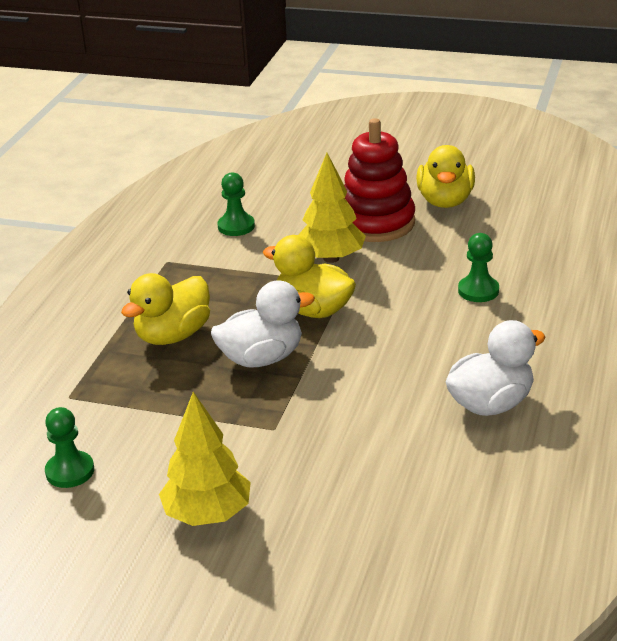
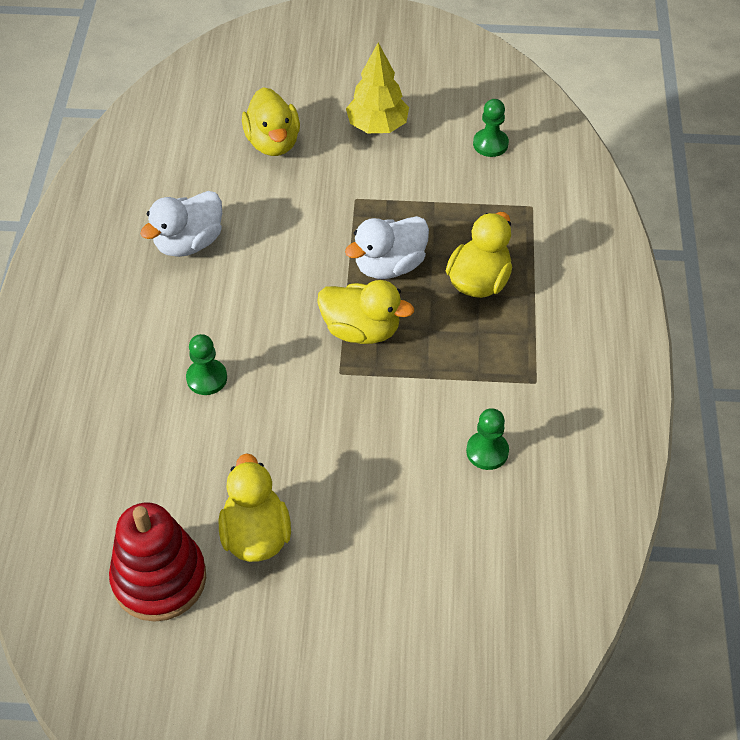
camera: 165 degrees right, 20 degrees up
yellow tree [298,153,366,263] -> none
red stacking toy [344,118,415,242] -> red stacking toy moved to [109,502,206,622]
none -> yellow duck [242,87,300,156]

